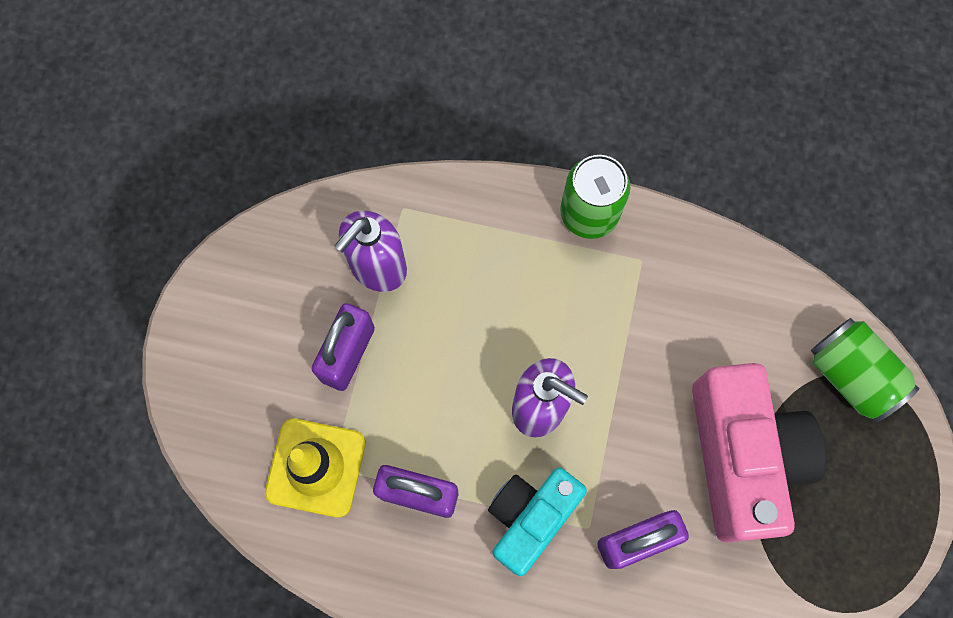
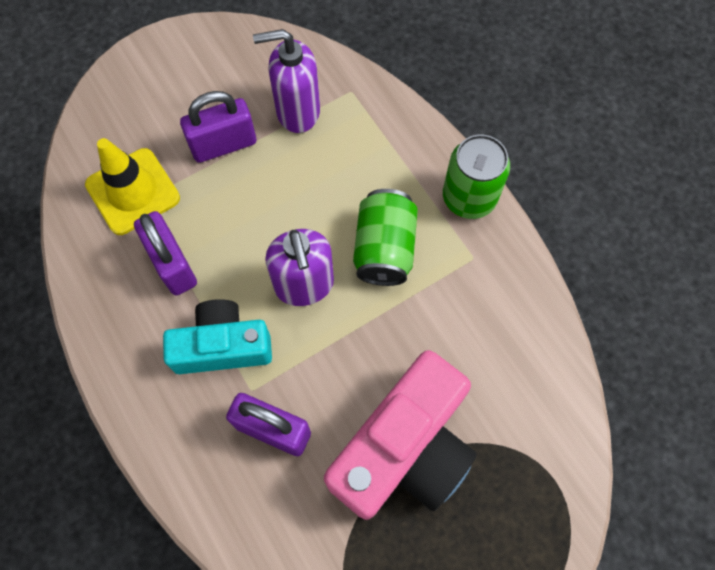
camera: 45 degrees right, 5 degrees down
green can [811,318,919,423] -> green can moved to [353,189,418,286]

